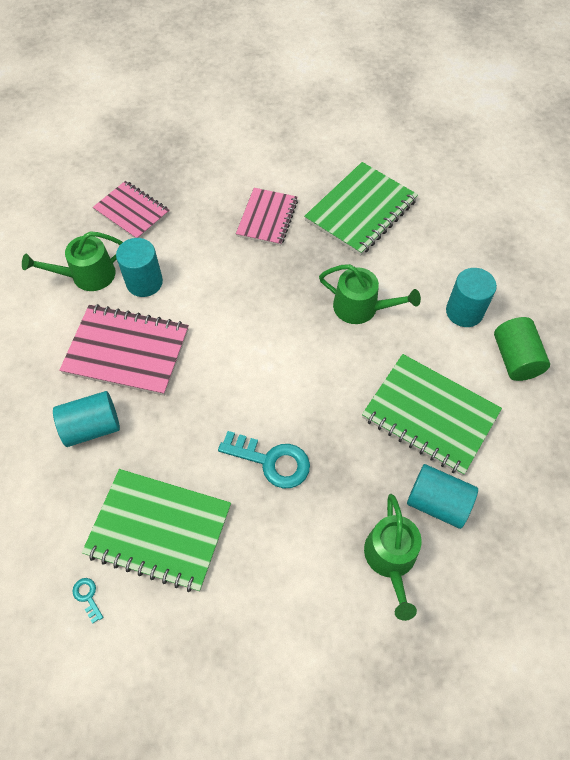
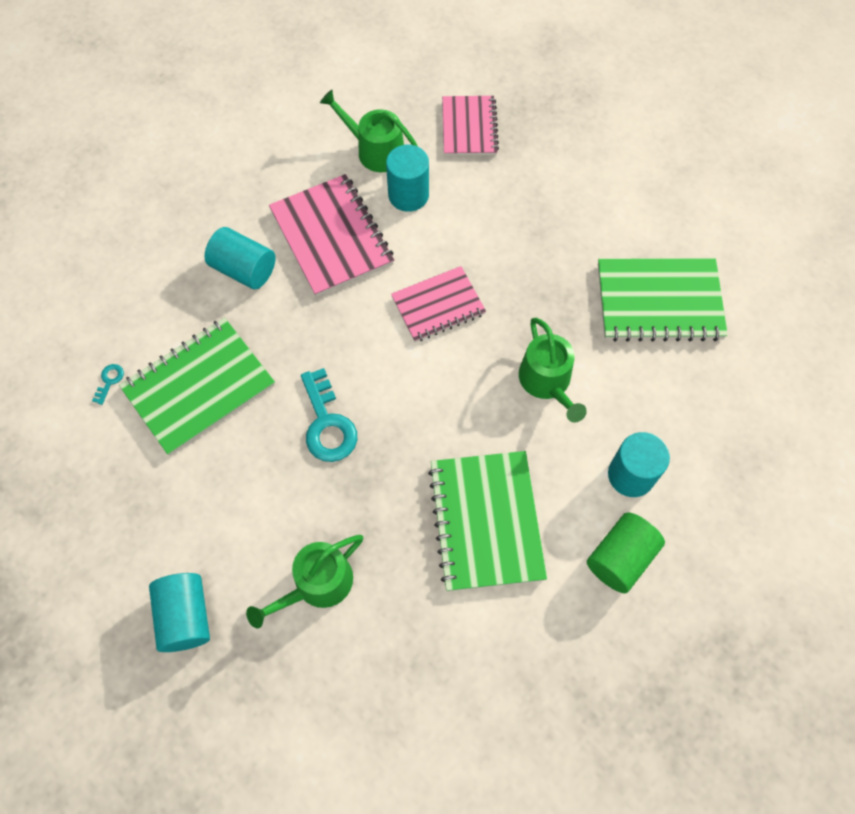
camera: 50 degrees right, 5 degrees up
green notebook [82,469,231,592] -> green notebook turned 75 degrees clockwise [119,318,275,456]
pink notebook [236,188,298,246] -> pink notebook moved to [391,266,486,342]
turquoise cylinder [407,464,478,529] -> turquoise cylinder moved to [149,573,210,652]

